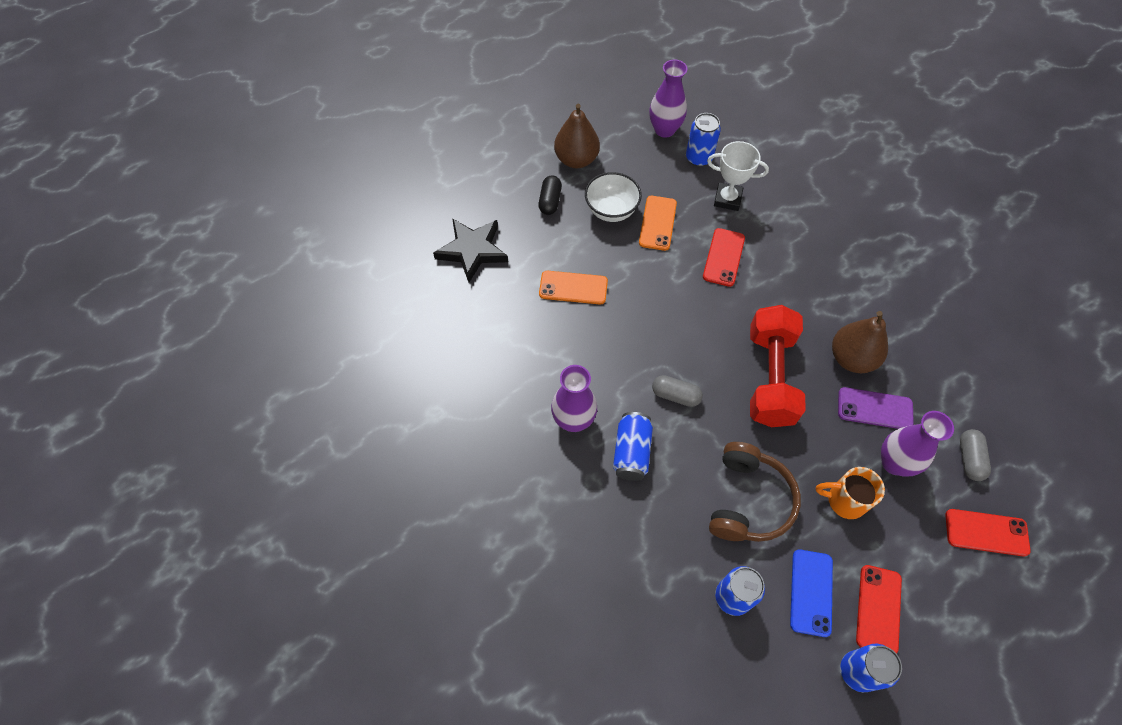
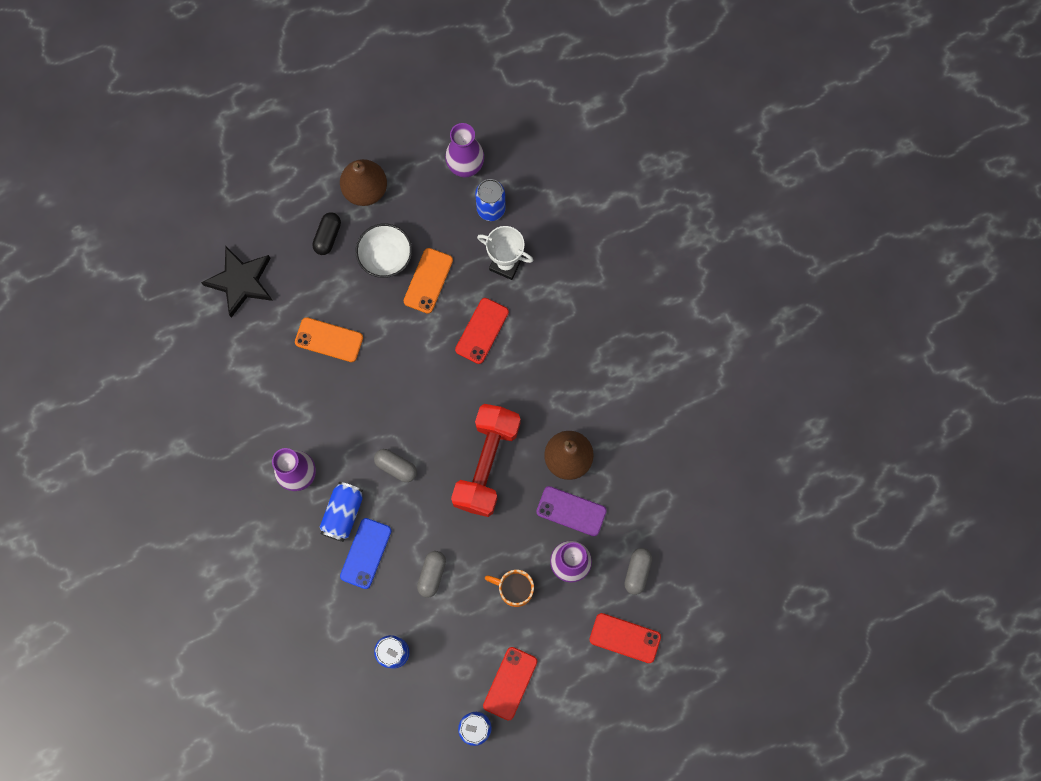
camera: 10 degrees right, 15 degrees up
brown headphones [709,442,801,542] -> grey capsule [417,551,446,598]
blue phone [790,549,833,637] -> blue phone moved to [340,518,391,589]

